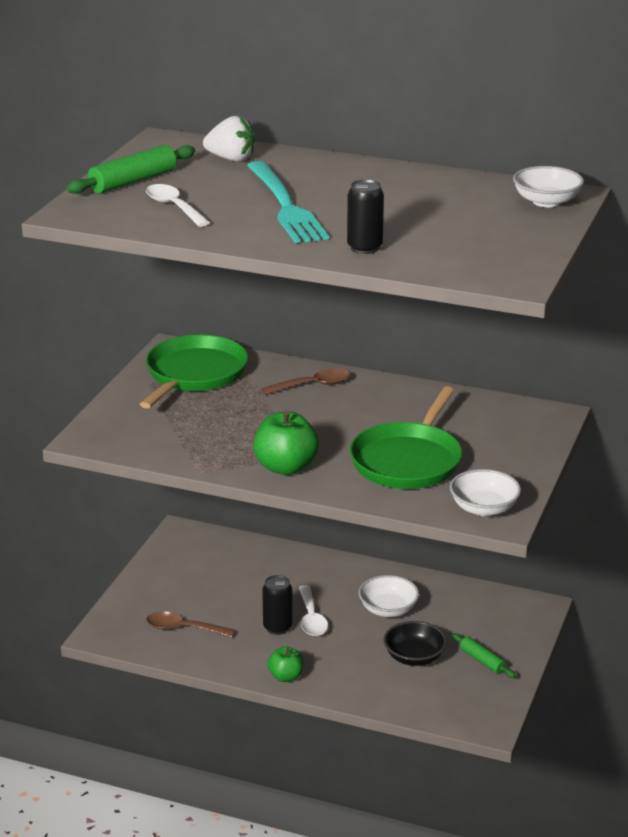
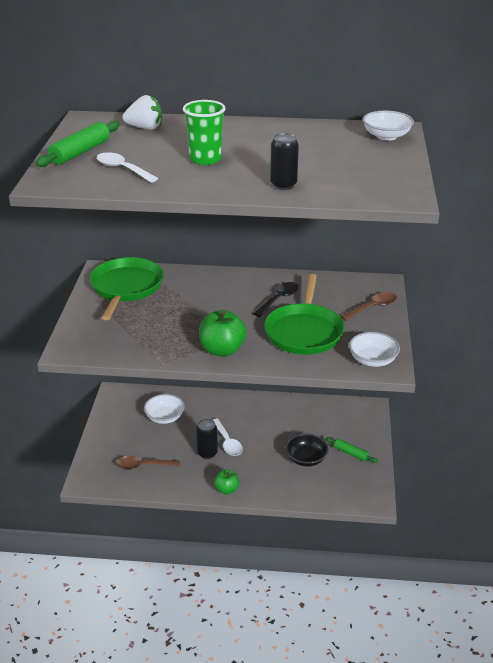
camera: 15 degrees left, 5 degrees up
turquoise fork [247,161,329,243] -> green cup [183,100,226,165]
brown spoon [261,368,350,395] -> brown spoon moved to [340,292,397,321]
white bowl [358,575,419,617] -> white bowl moved to [144,394,185,424]
none -> black spoon [253,282,299,317]

